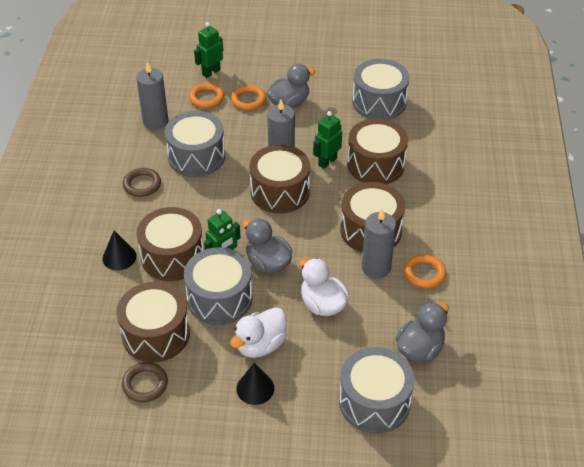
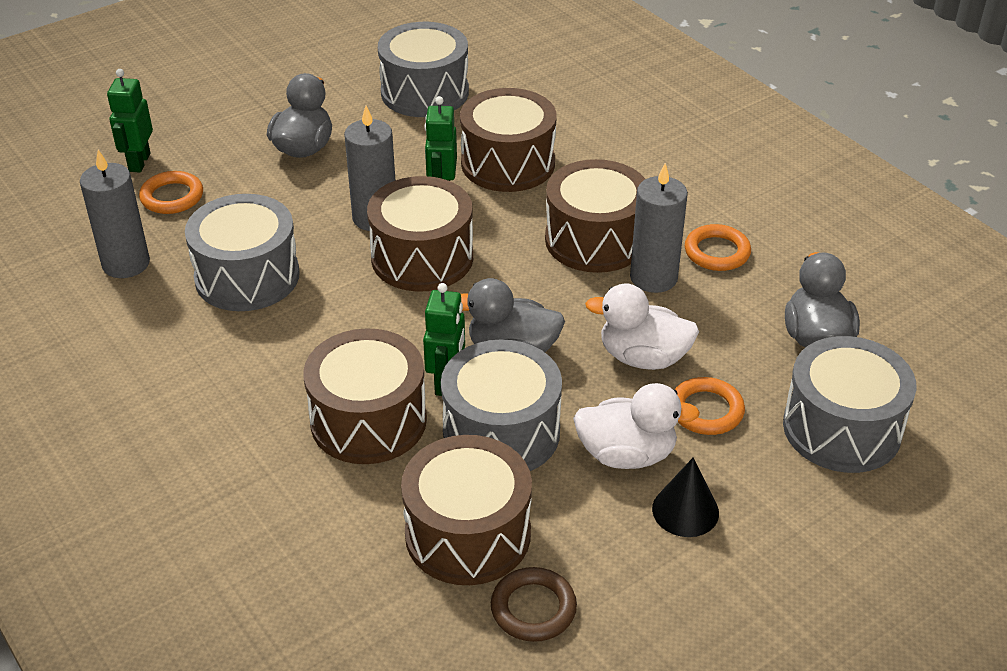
camera: 40 degrees left, 5 degrees down
black cone [102,230,137,270] -> none
brown ring [123,168,161,197] -> none
white duck [230,307,287,358] -> white duck turned 90 degrees counterclockwise [573,383,700,469]
orange ring [231,85,266,110] -> orange ring moved to [675,377,745,435]

